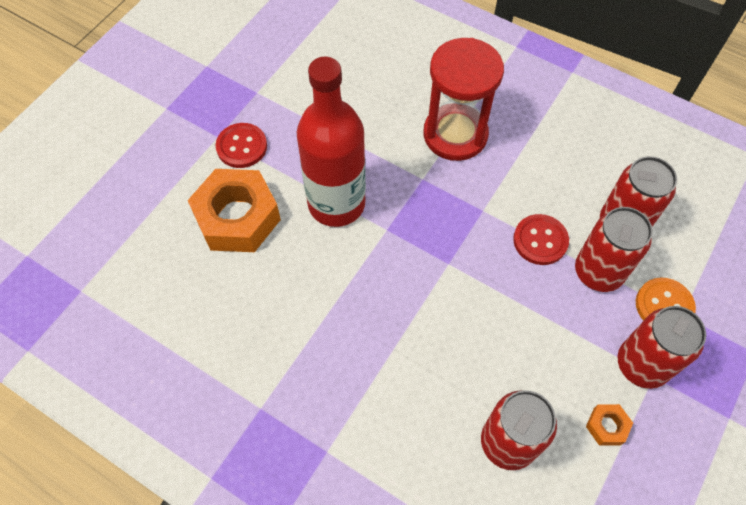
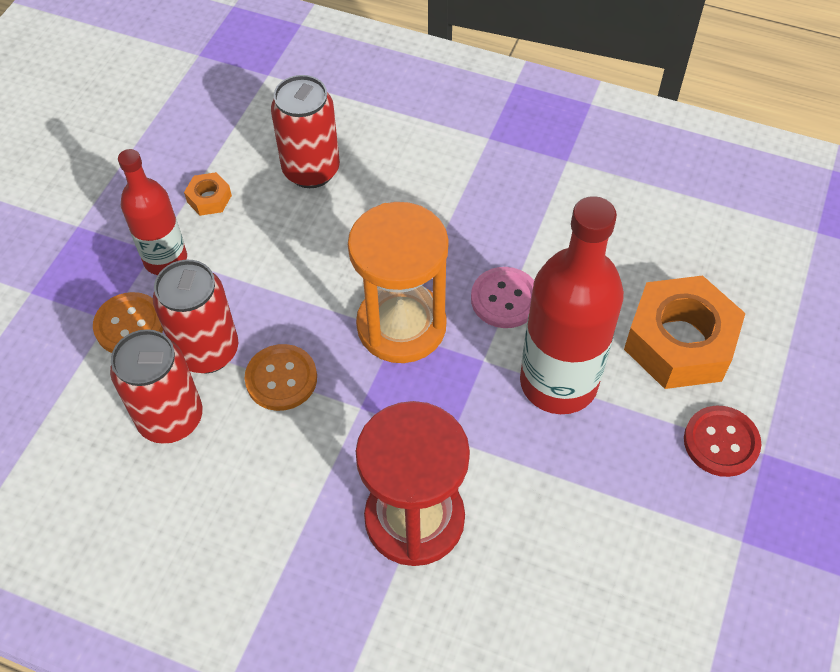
camera: 170 degrees right, 5 degrees down
red button [513,214,569,265] -> orange button [245,344,317,411]
red can [617,306,706,389] -> red bottle [118,149,187,275]
none -> orange hourglass [348,202,449,363]
none -> pink button [471,267,534,328]

